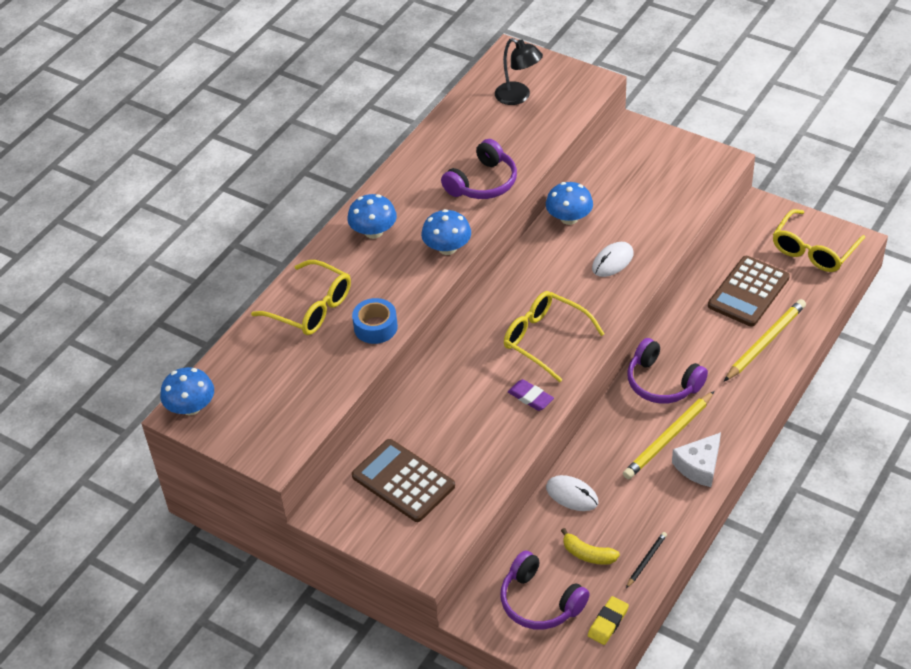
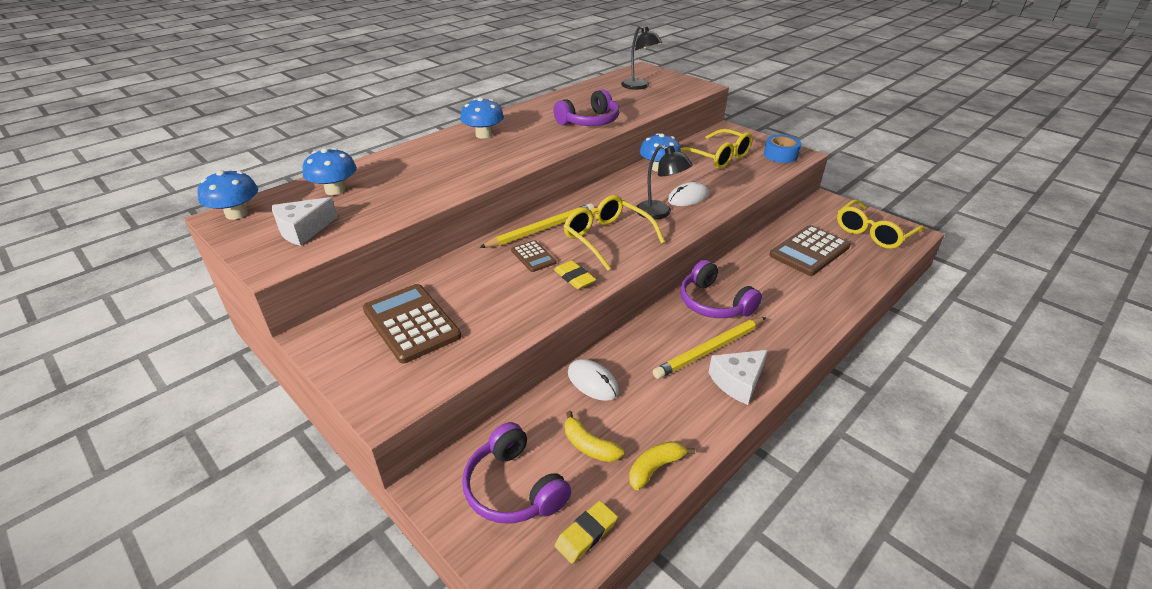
camera: 10 degrees right, 10 degrees down
yellow glasses [251,260,351,335] -> yellow glasses moved to [680,129,753,169]
blue tape [352,298,398,344] -> blue tape moved to [764,135,801,163]
blue mushroom [421,209,471,255] -> blue mushroom moved to [303,148,357,195]
purple eraser [508,379,554,411] -> yellow eraser [554,260,596,289]
black pencil [626,532,667,588] -> yellow banana [629,441,695,490]
yellow pencil [724,299,806,381] -> yellow pencil moved to [479,203,594,248]
none -> white cheese [272,197,337,246]
none -> brown calculator [511,240,557,272]
none -> black lamp [636,145,693,219]

